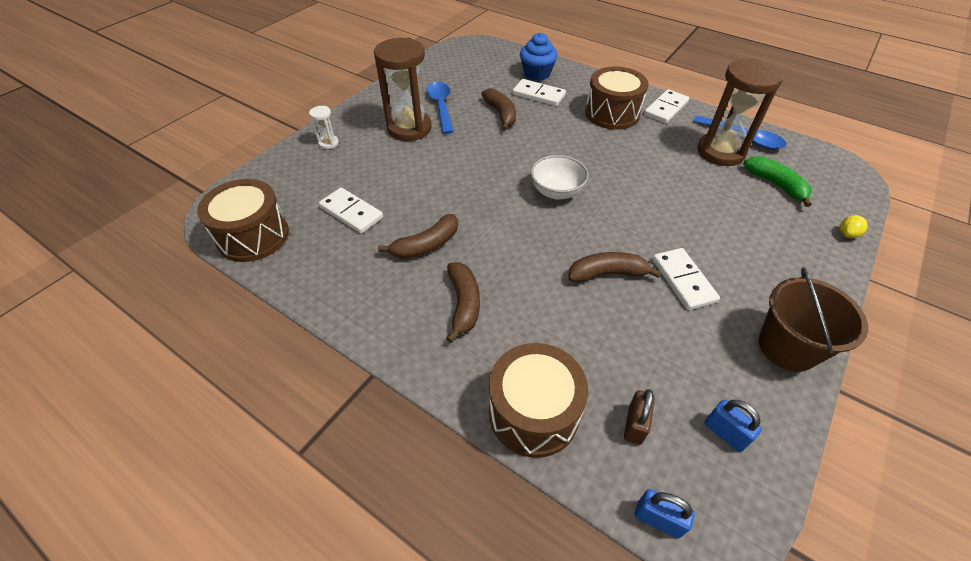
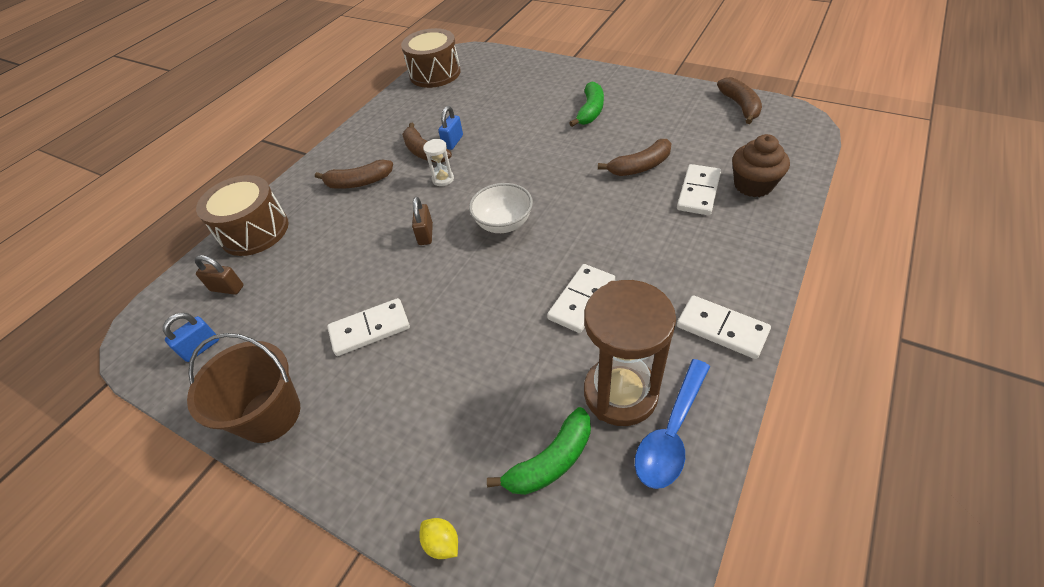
camera: 90 degrees right, 0 degrees up
white hourglass [309,106,339,149] -> white hourglass moved to [423,139,454,186]
white domino [319,188,383,234] -> white domino moved to [547,264,615,333]
brown hourglass [374,38,431,141] -> green banana [569,82,604,127]
blue spoon [426,82,454,134] -> none
blue cupcake [520,33,558,81] -> brown cupcake [732,134,790,197]
brown banana [568,252,661,283] -> brown banana moved to [717,77,762,124]
brown drum [585,67,649,130] -> none
blue padlock [635,489,695,539] -> blue padlock moved to [438,106,463,150]
none -> brown padlock [412,197,433,245]

